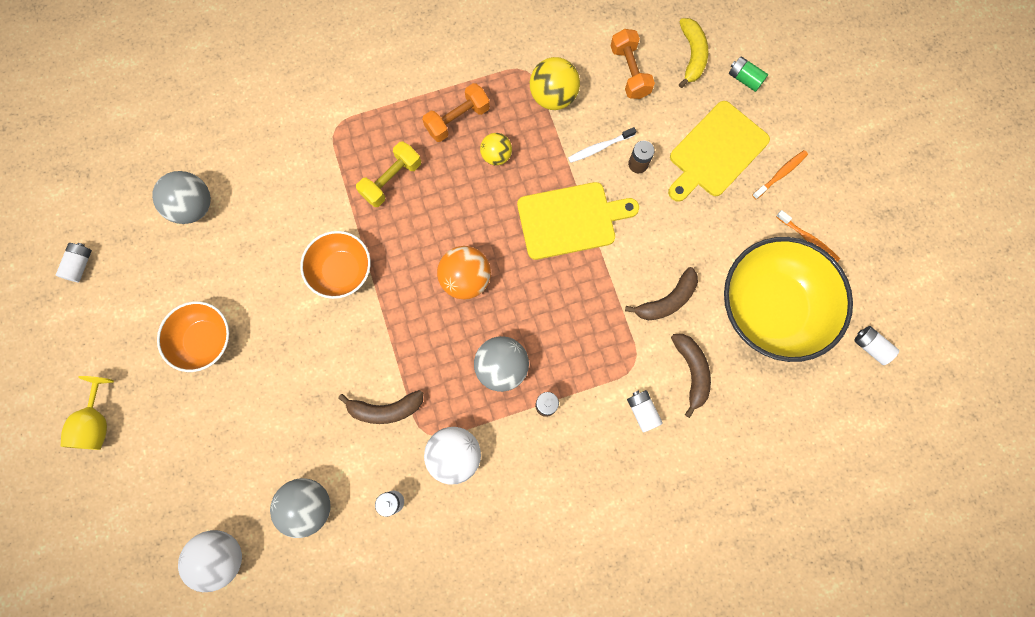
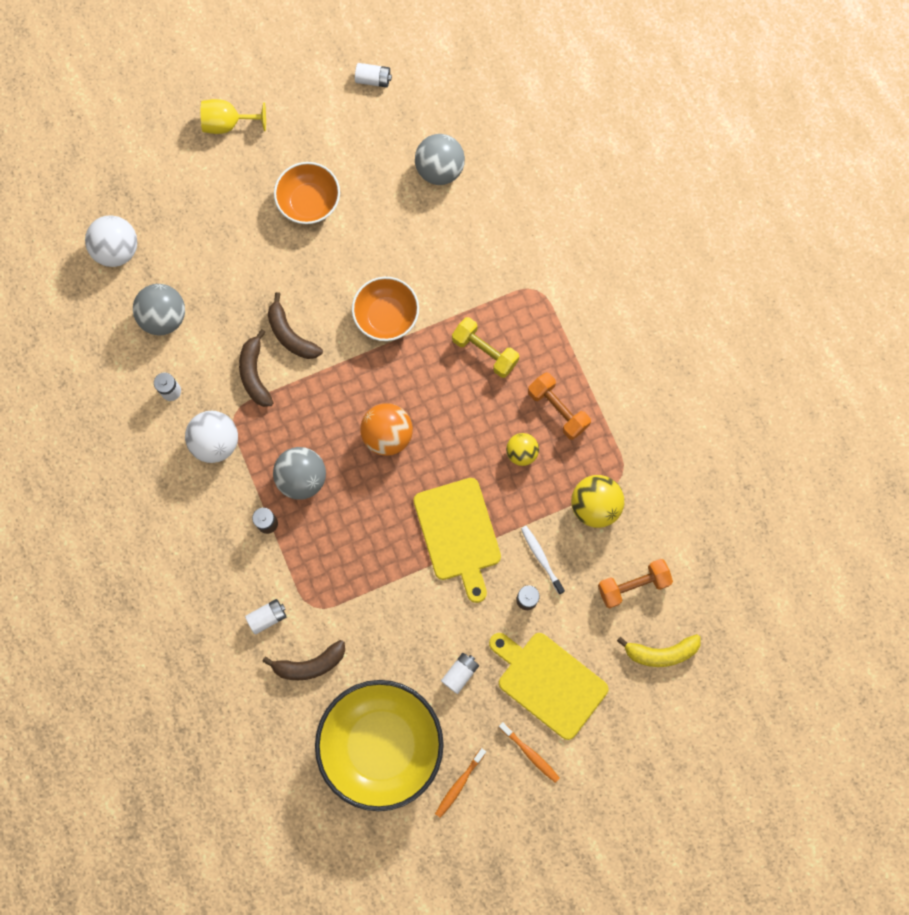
camera: 85 degrees right, 0 degrees up
brown banana [625,267,698,321] -> brown banana moved to [268,292,323,359]
green battery [729,57,768,92] -> none
white battery [854,326,899,365] -> white battery moved to [441,653,479,694]

